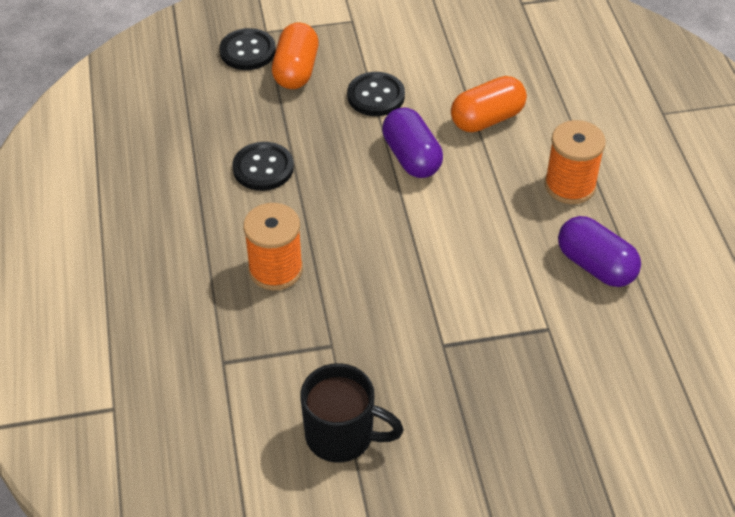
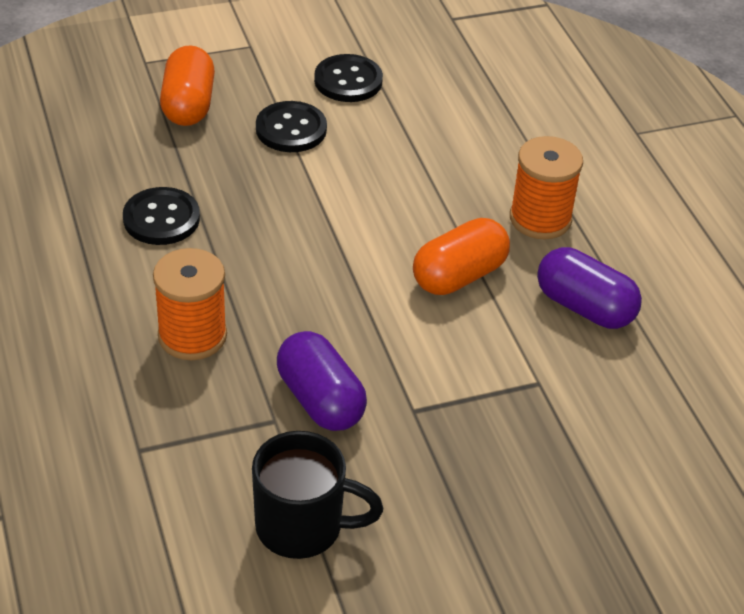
camera: 10 degrees left, 5 degrees down
black button [220,28,276,70] -> black button moved to [314,54,383,102]
purple capsule [382,107,443,178] -> purple capsule moved to [277,331,367,431]
orange capsule [451,76,527,132] -> orange capsule moved to [413,218,510,295]

